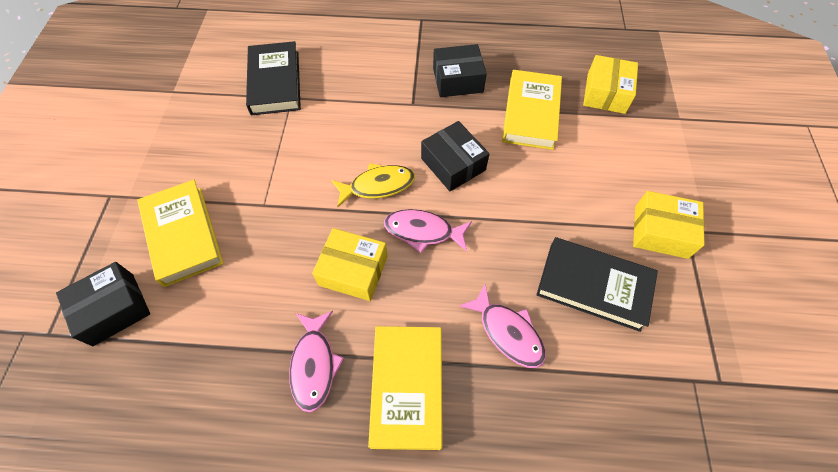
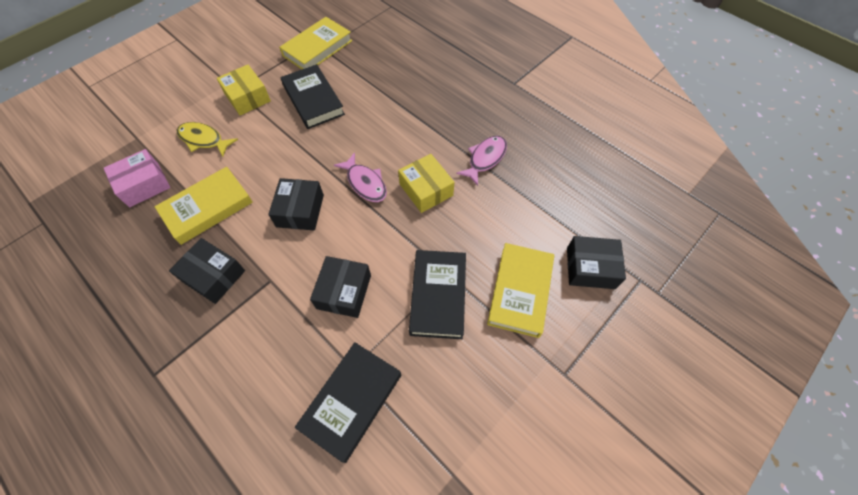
camera: 140 degrees left, 0 degrees up
yellow fish [331,163,415,207] -> yellow fish moved to [177,122,238,157]
yellow book [368,326,443,450] -> yellow book moved to [279,17,352,69]
pink fish [459,284,546,368] -> none
yellow box [583,55,638,114] -> pink box [104,149,170,207]
none -> black box [310,256,371,318]
none -> black book [409,250,466,339]

